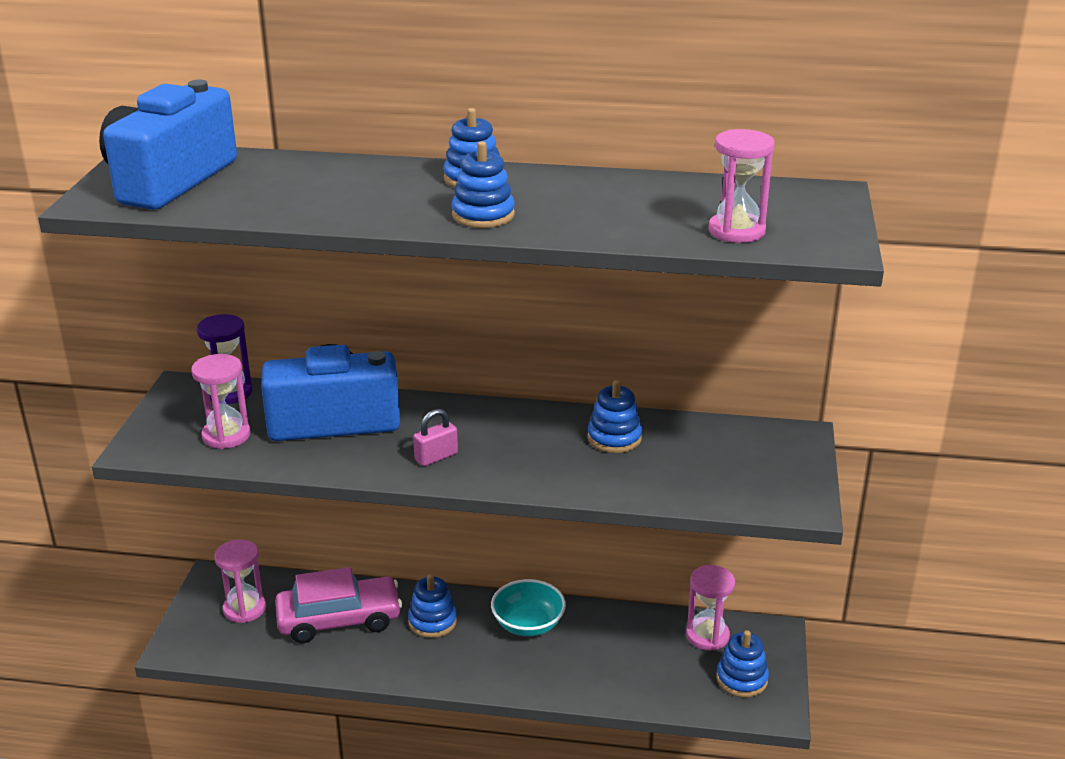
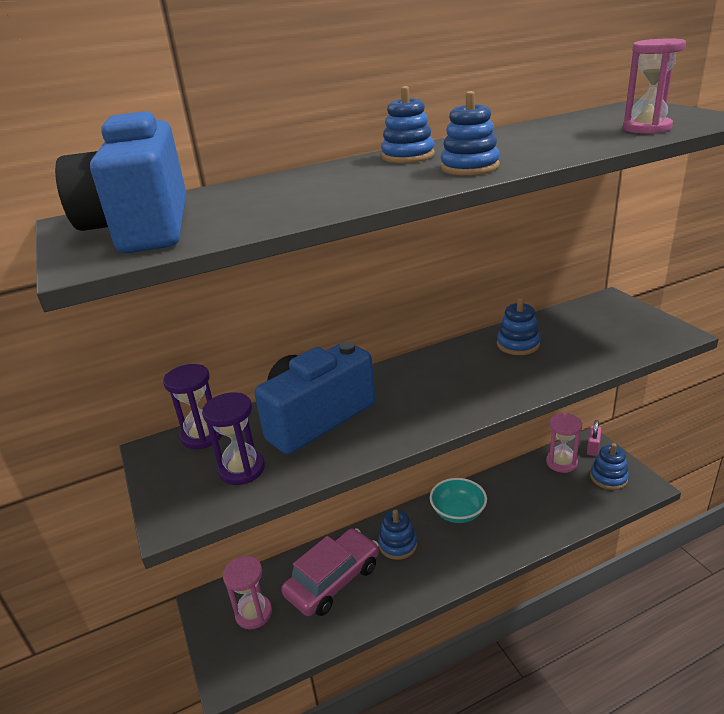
camera: 30 degrees left, 0 degrees up
pink hourglass [191,354,251,449] -> purple hourglass [202,392,265,485]
pink padlock [413,409,458,466] -> pink padlock moved to [587,420,602,456]

